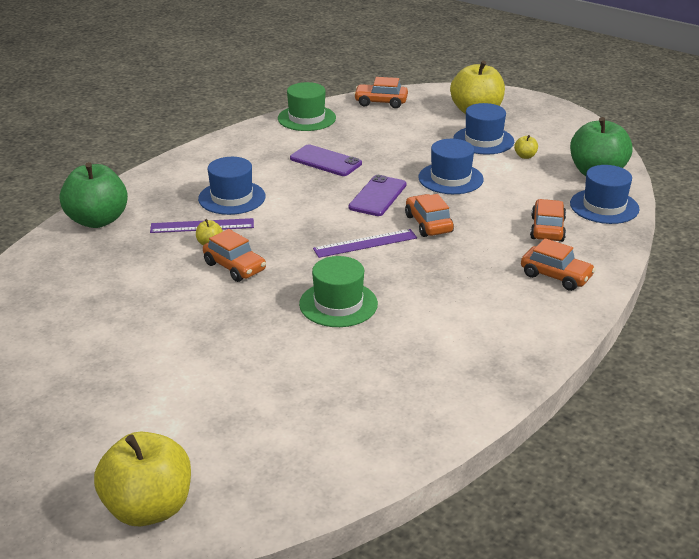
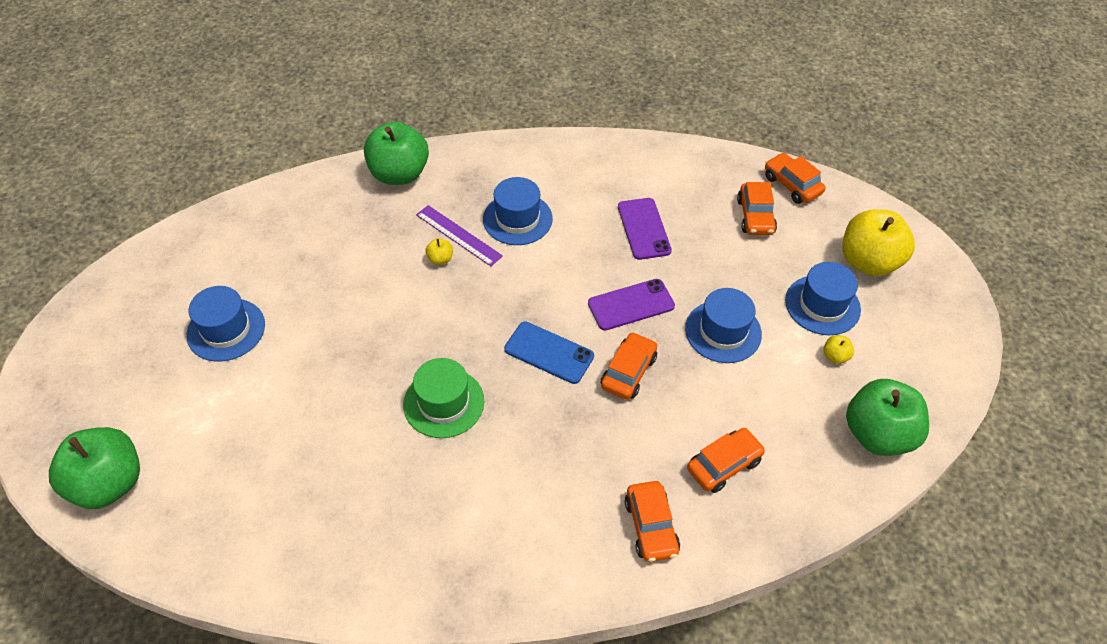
camera: 45 degrees right, 20 degrees up
yellow apple [94,432,191,526] -> green apple [49,427,140,509]
orange car [203,229,266,282] -> orange car moved to [737,182,777,235]
green hat [278,82,336,131] -> none
purple ruler [313,229,417,258] -> blue phone [504,321,594,384]
blue hat [570,165,639,224] -> blue hat moved to [186,286,265,362]

